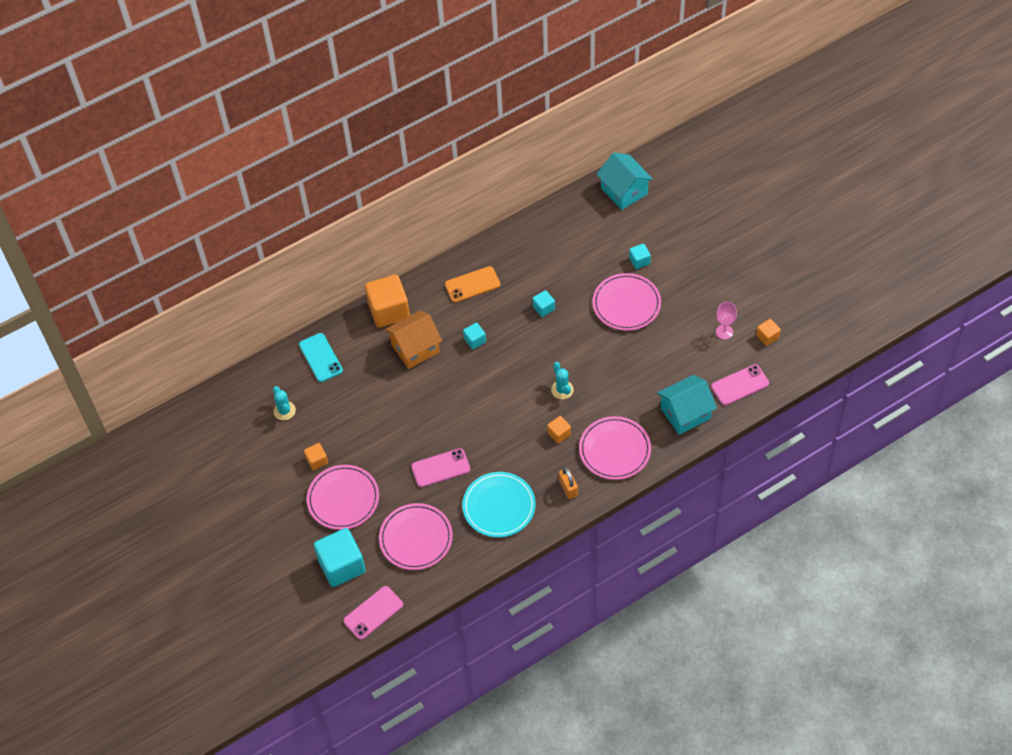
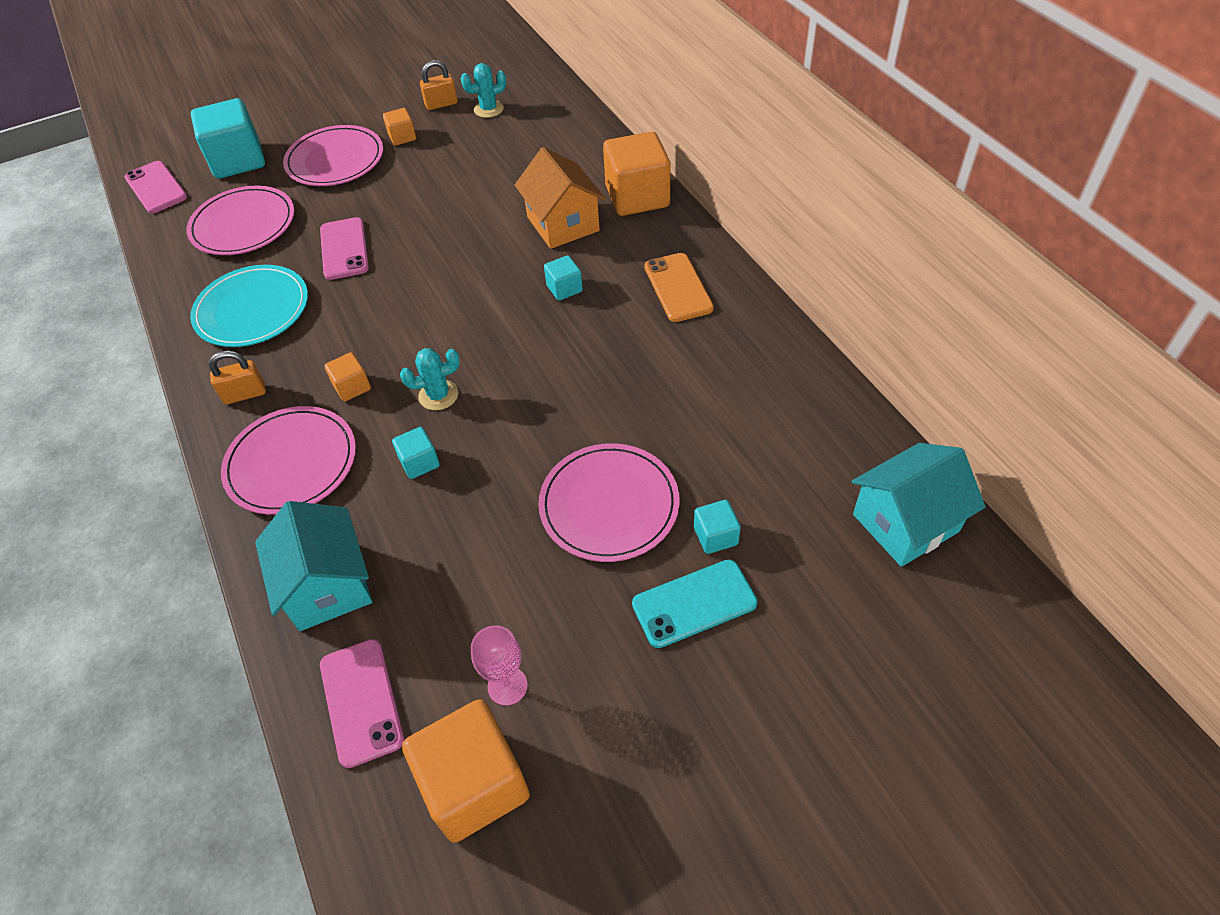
camera: 95 degrees right, 5 degrees down
turquoise phone [299,333,343,382] -> turquoise phone moved to [632,559,757,648]
turquoise cube [532,290,555,317] -> turquoise cube moved to [392,427,440,479]
orange cube [756,319,781,346] -> orange cube [402,699,530,843], size x2.08
none -> orange padlock [420,60,458,110]

